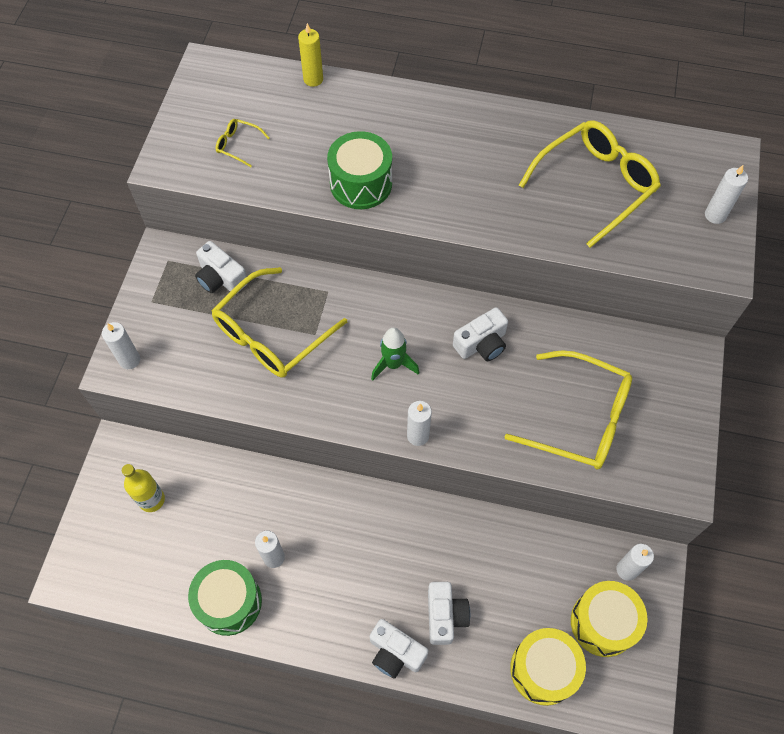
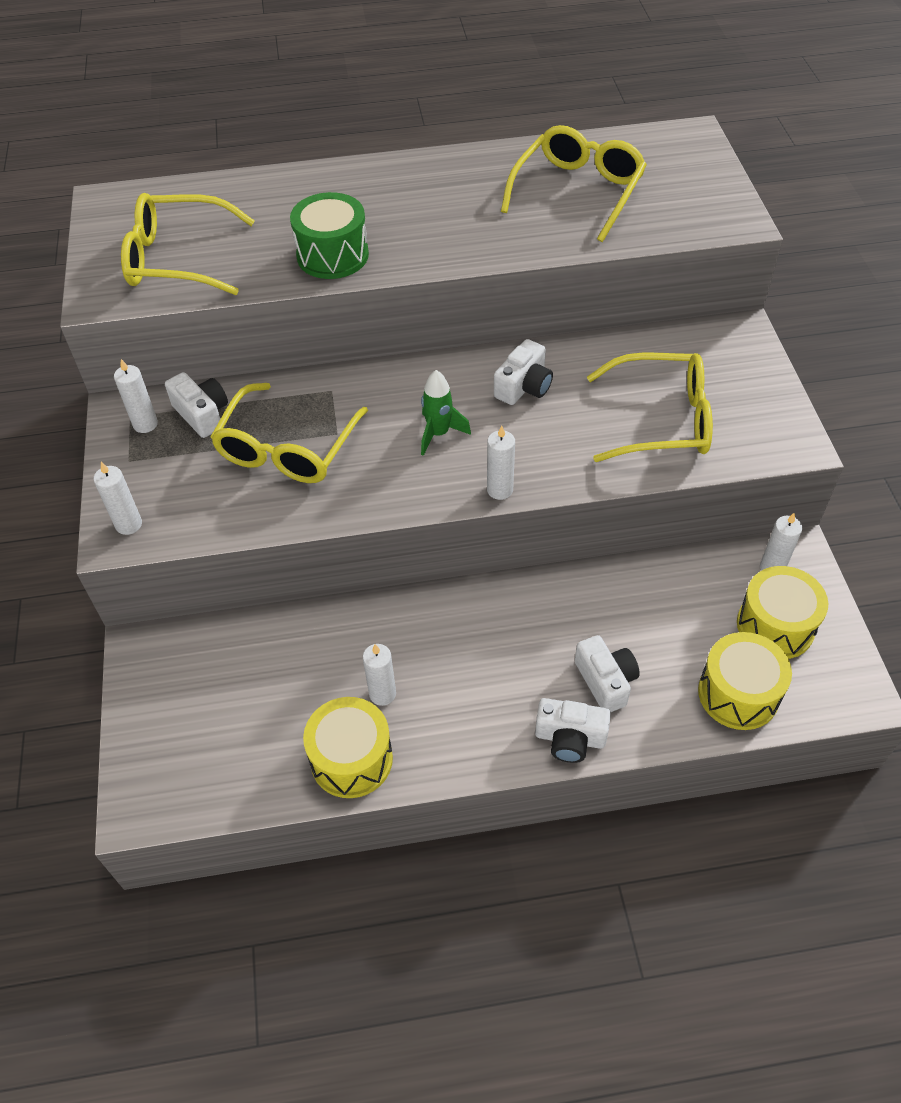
camera: 20 degrees left, 10 degrees down
yellow bottle [122,464,165,512] -> none
green drum [188,560,262,636] -> yellow drum [303,697,393,798]
white camera [195,241,248,294] -> white camera turned 150 degrees counterclockwise [165,372,228,438]
yellow glasses [216,119,269,167] -> yellow glasses [121,193,255,295], size x2.35
yellow candle [298,23,323,87] -> none
white candle [705,165,748,224] -> white candle moved to [114,359,158,433]

